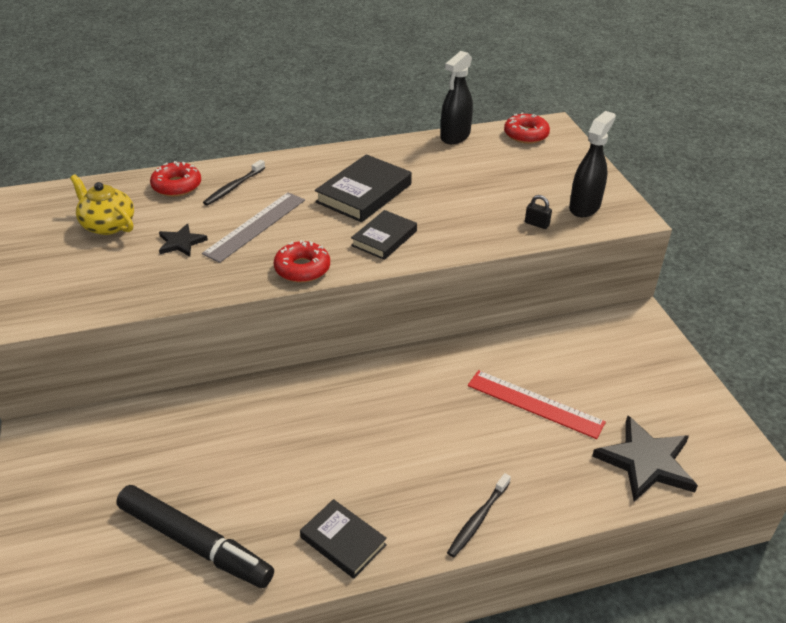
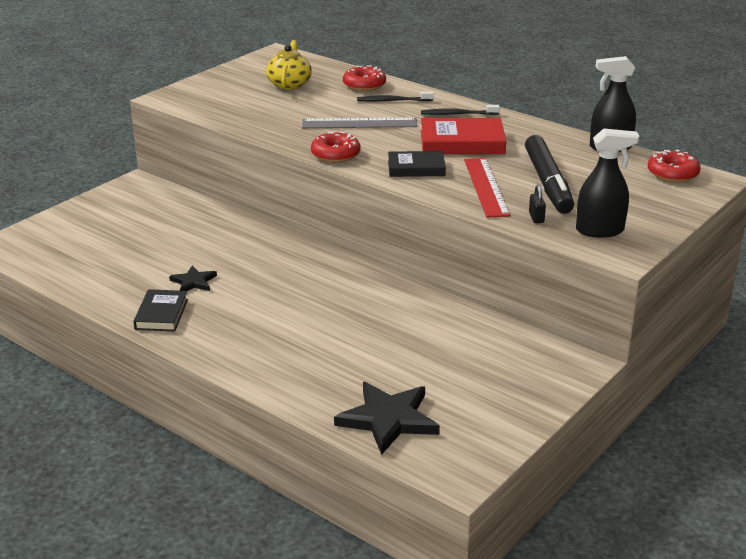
camera: 55 degrees right, 10 degrees down
black marker [116,485,274,588] -> black marker moved to [525,135,574,214]
black star [159,224,208,257] -> black star moved to [169,266,217,291]
black book [315,154,412,222] -> red book [421,118,506,154]
black toothbrush [447,473,511,557] -> black toothbrush moved to [421,105,500,115]
red ruler [468,370,606,439] -> red ruler moved to [464,158,510,217]

